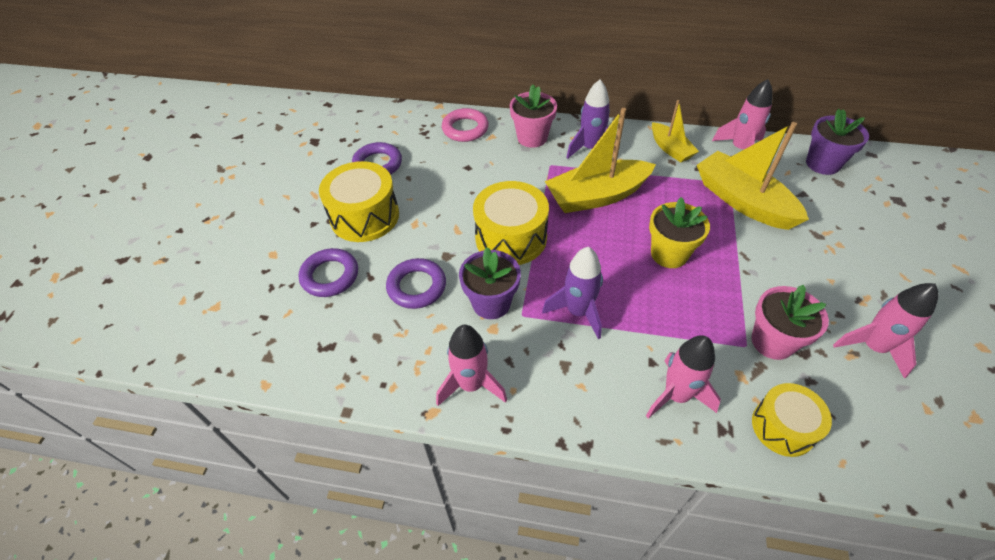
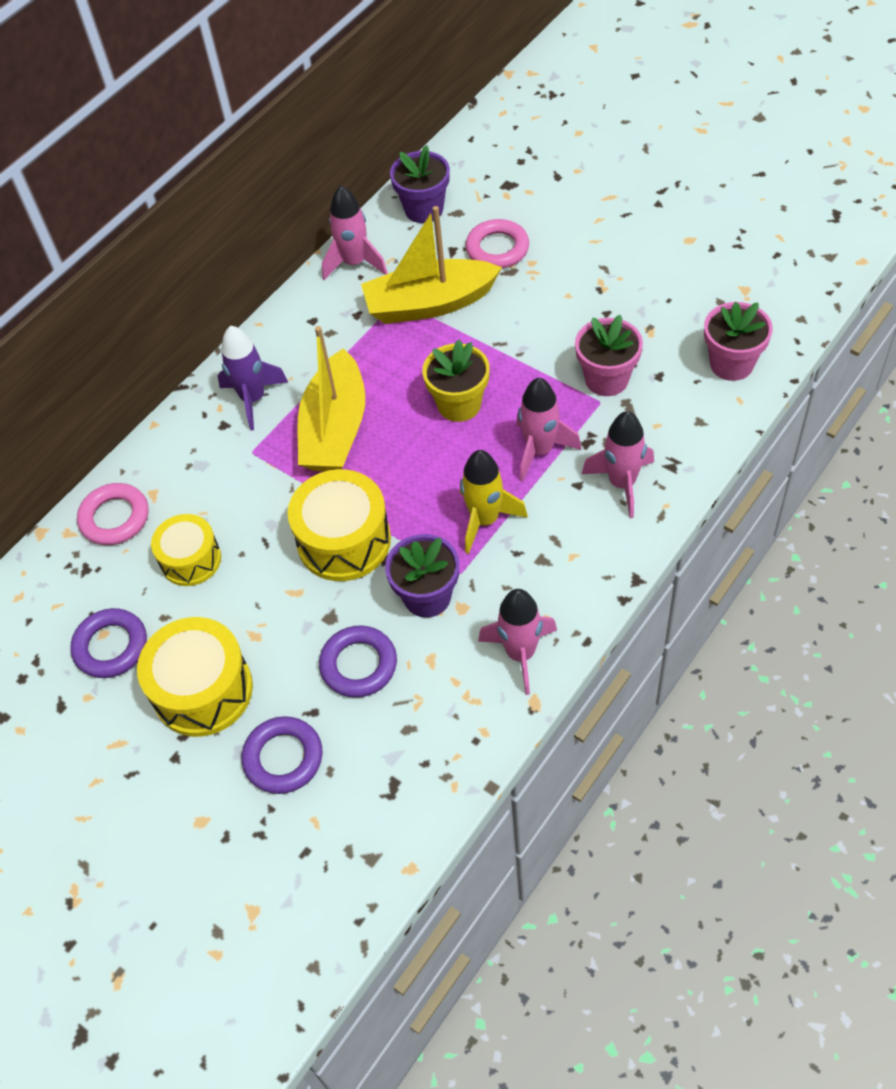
camera: 60 degrees left, 5 degrees up
pink flower pot [510,84,557,148] -> pink flower pot moved to [704,302,773,381]
purple rocket [542,247,603,339] -> yellow rocket [460,450,528,554]
yellow boat [652,100,699,163] -> none
yellow drum [752,383,832,457] -> yellow drum moved to [151,514,221,586]
pink rocket [833,283,938,379] -> pink rocket moved to [516,378,581,482]
none -> pink ring [466,219,529,269]

